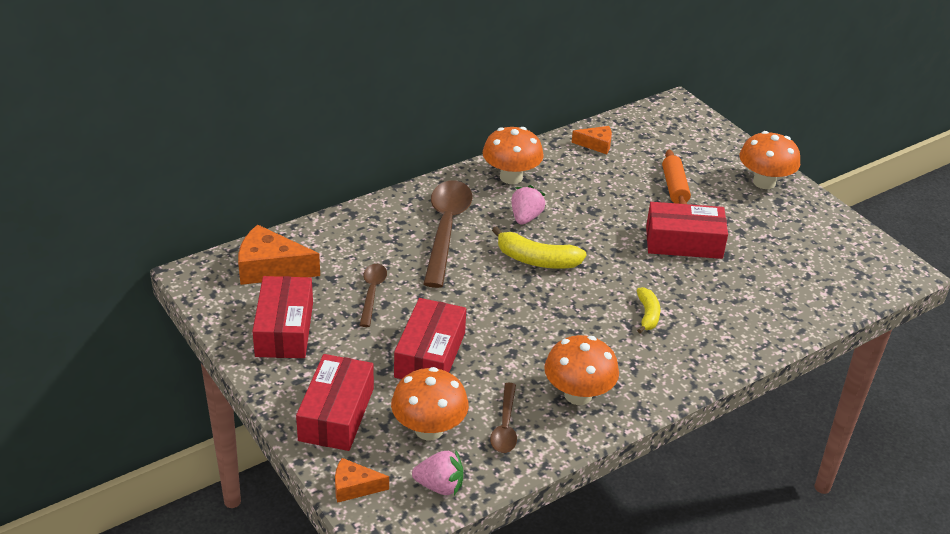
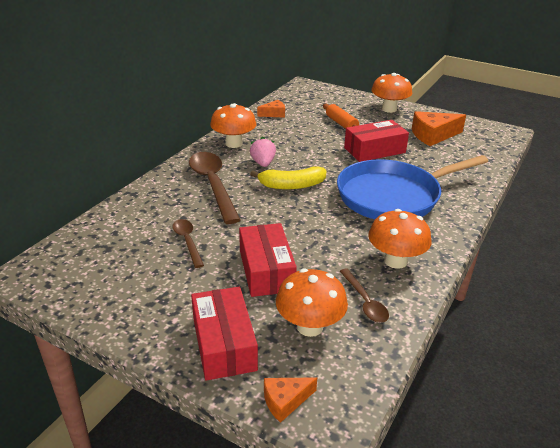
camera: 25 degrees left, 5 degrees down
orange cheese [238,224,320,285] -> orange cheese moved to [412,111,466,146]
red box [252,276,313,358] -> none
pink strawberry [412,449,463,495] -> none
yellow banana [637,287,661,333] -> blue pan [337,155,488,219]

